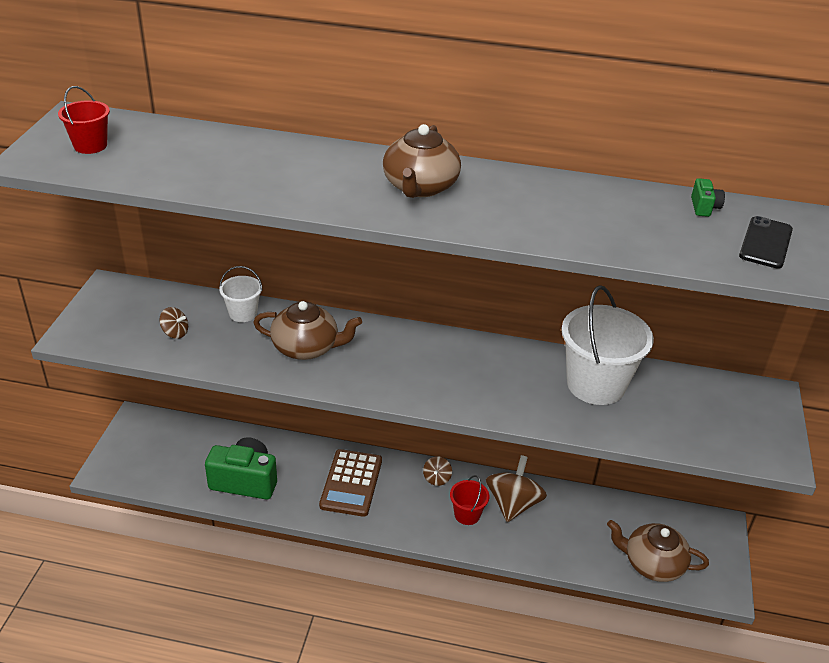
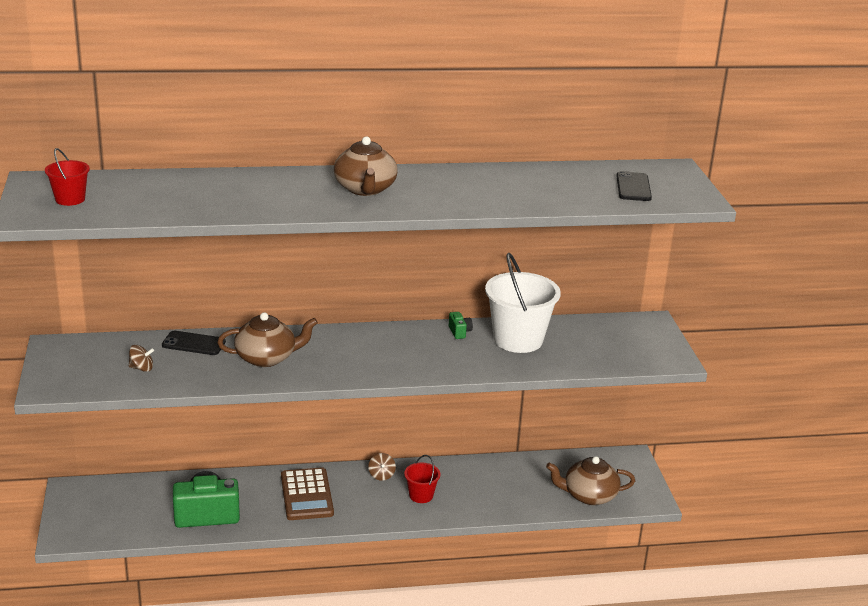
camera: 20 degrees left, 10 degrees down
white bucket [219,266,263,322] -> black phone [162,331,226,355]
brown spinning top [486,455,547,522] -> none
green camera [691,178,725,217] -> green camera moved to [449,312,473,339]

